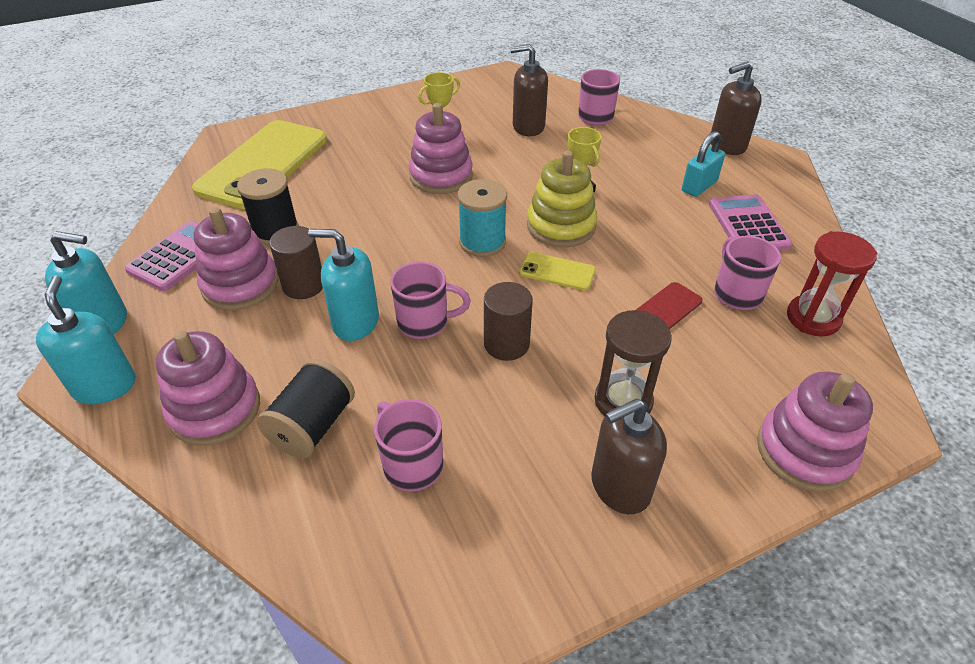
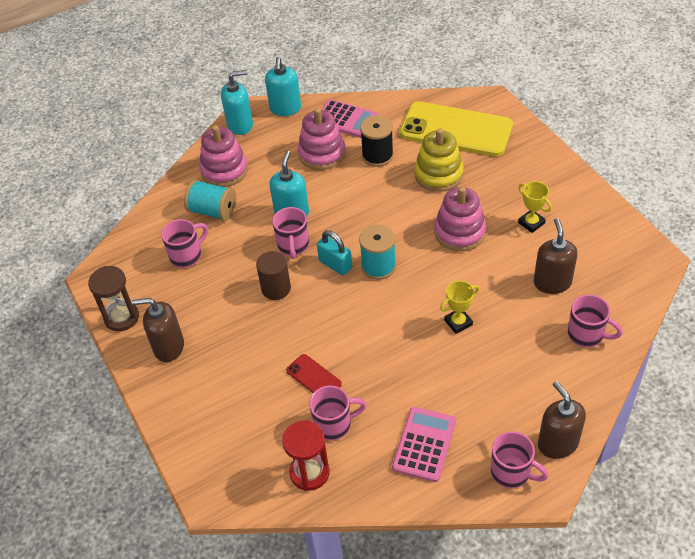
camera: 90 degrees right, 5 degrees up
black spool [257,359,355,458] -> turquoise spool [184,180,236,221]
brown cylinder [269,226,323,299] -> none
yellow phone [519,252,596,291] -> none
yellow stacking toy [527,151,597,248] -> yellow stacking toy moved to [414,128,464,192]
brown soap dispenser [591,399,667,514] -> brown soap dispenser turned 60 degrees counterclockwise [132,298,184,362]
brown hourglass [595,310,672,416] -> brown hourglass moved to [88,266,139,331]
turquoise padlock [682,131,725,197] -> turquoise padlock moved to [317,230,352,275]
pink calculator [709,194,792,251] -> pink calculator turned 60 degrees counterclockwise [392,407,456,482]
pink stacking toy [757,371,873,492] -> none
none -> pink mug [491,431,549,488]

